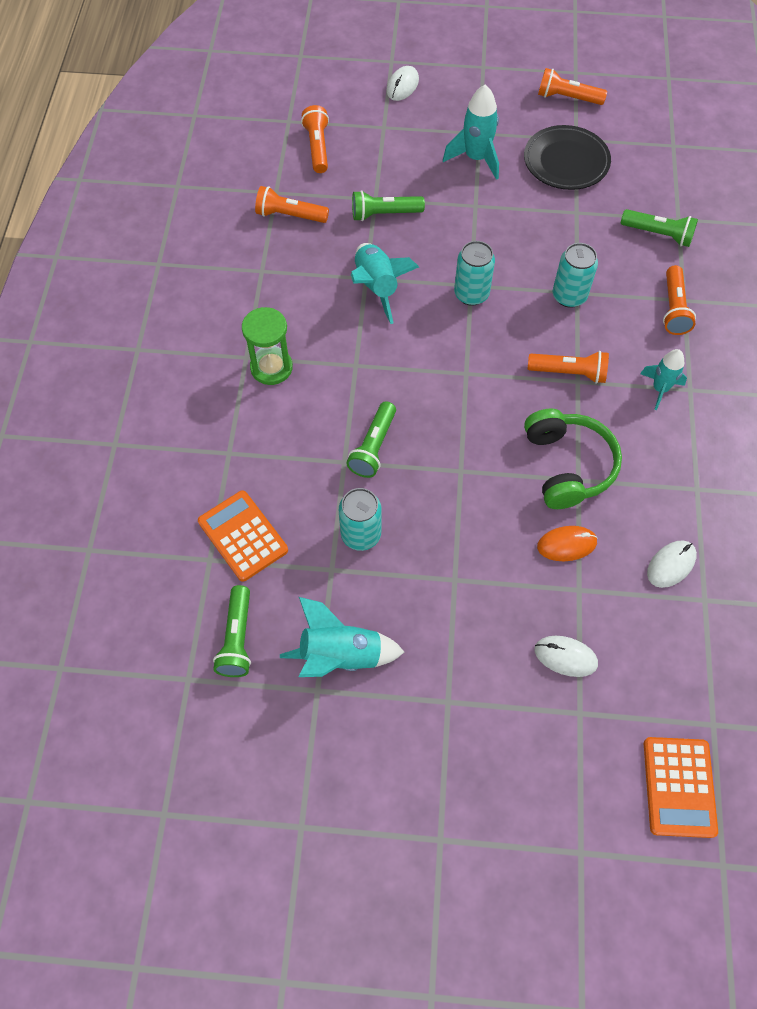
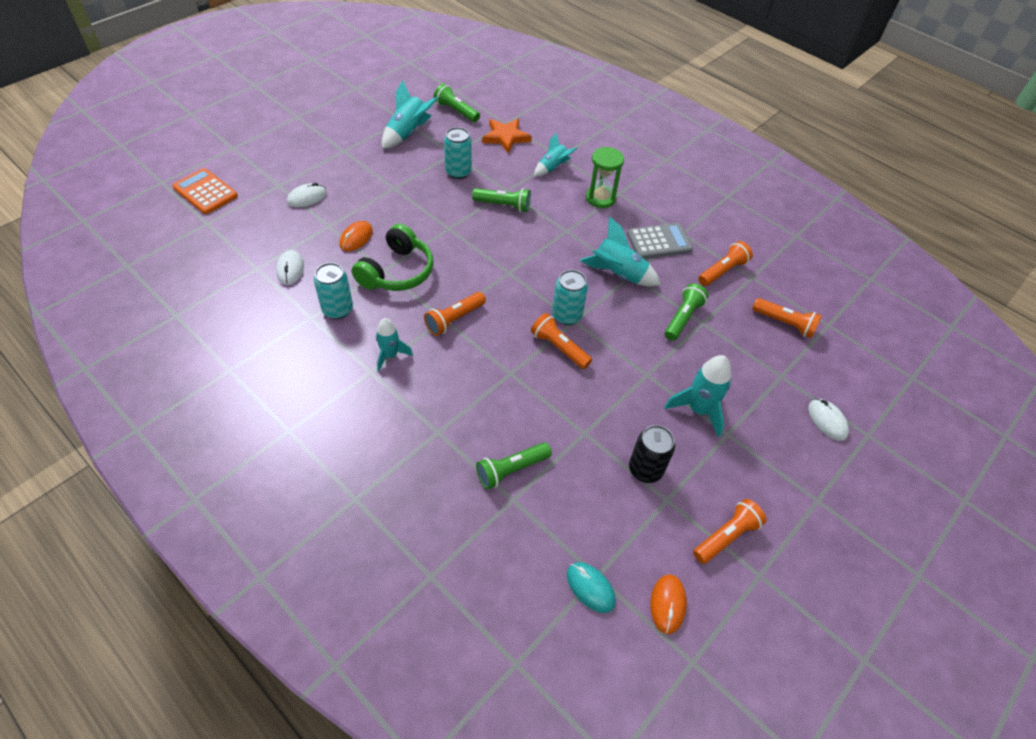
camera: 125 degrees right, 10 degrees down
orange calculator [198,490,288,582] -> orange star [482,119,532,154]
green flashlight [346,401,396,478] -> green flashlight turned 135 degrees clockwise [472,188,531,212]
black plate [524,125,611,190] -> black can [629,425,675,483]
green headphones [524,408,622,509] -> green headphones turned 90 degrees counterclockwise [351,223,433,291]
turquoise can [553,243,598,308] -> turquoise can moved to [314,263,353,319]
orange flashlight [663,265,696,335] -> orange flashlight moved to [531,313,592,369]
none -> turquoise rocket [534,133,577,176]
none -> turquoise mouse [567,562,616,613]
none -> grey calculator [627,223,693,259]
none -> orange mouse [650,574,687,634]

